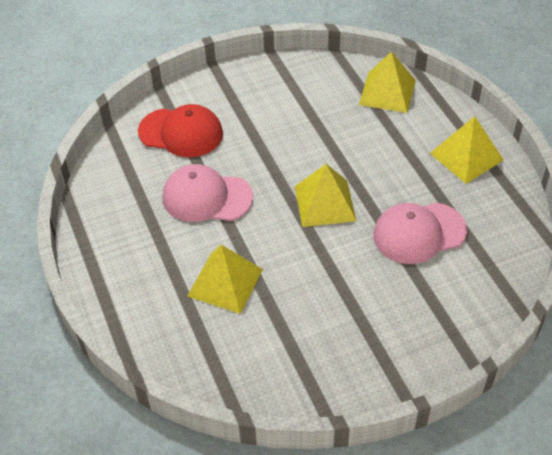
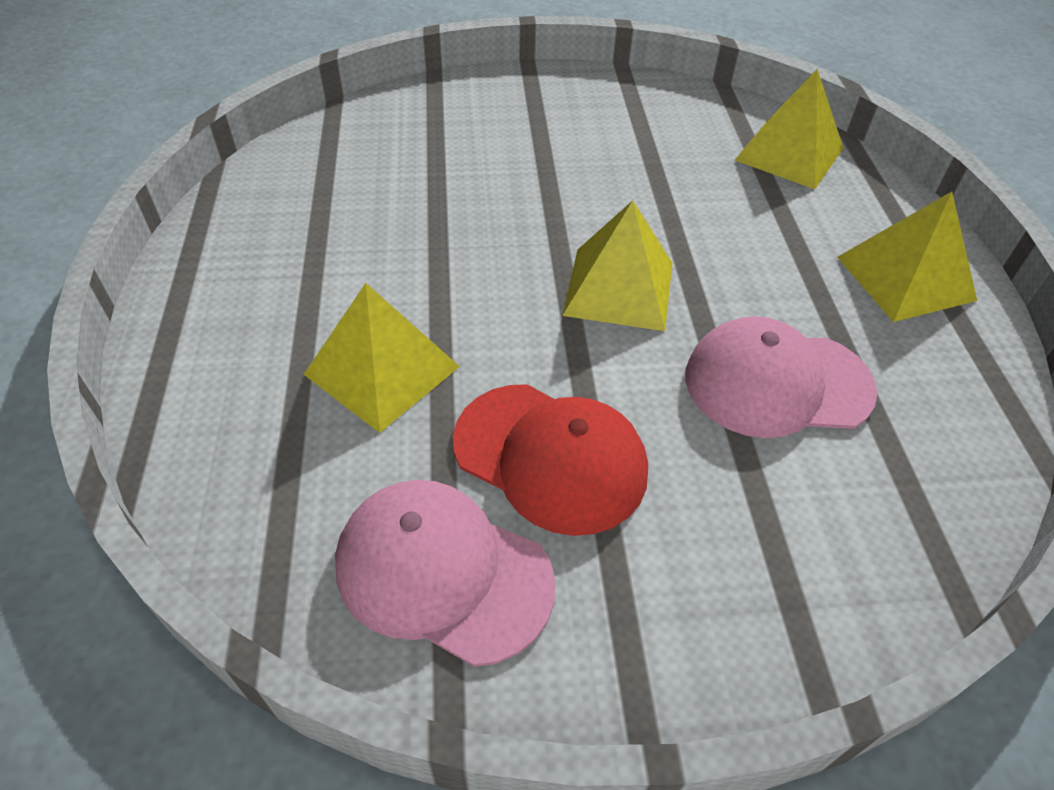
camera: 15 degrees right, 0 degrees up
red cap [138,104,223,158] -> red cap moved to [453,384,648,536]
pink cap [162,164,253,222] -> pink cap moved to [335,480,555,667]

